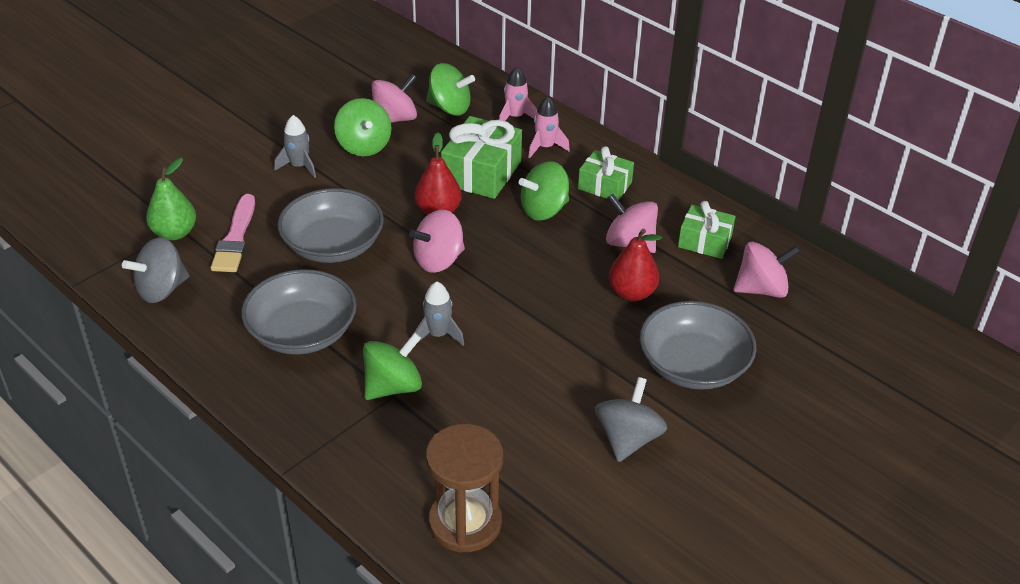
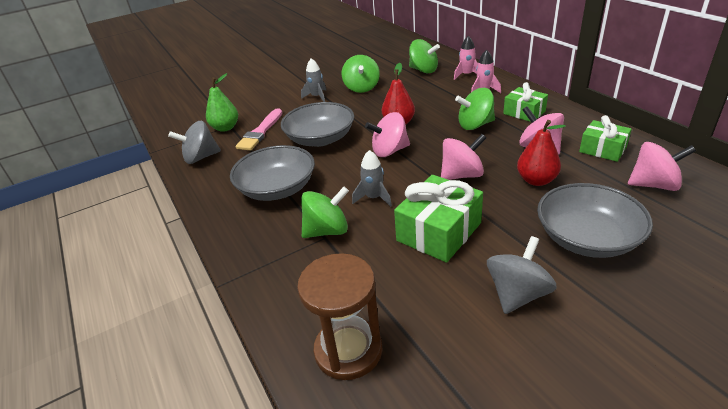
camera: 20 degrees right, 5 degrees down
pink spinning top [372,74,417,123] -> pink spinning top moved to [441,134,486,180]
green gift [441,116,522,199] -> green gift moved to [394,175,483,262]

